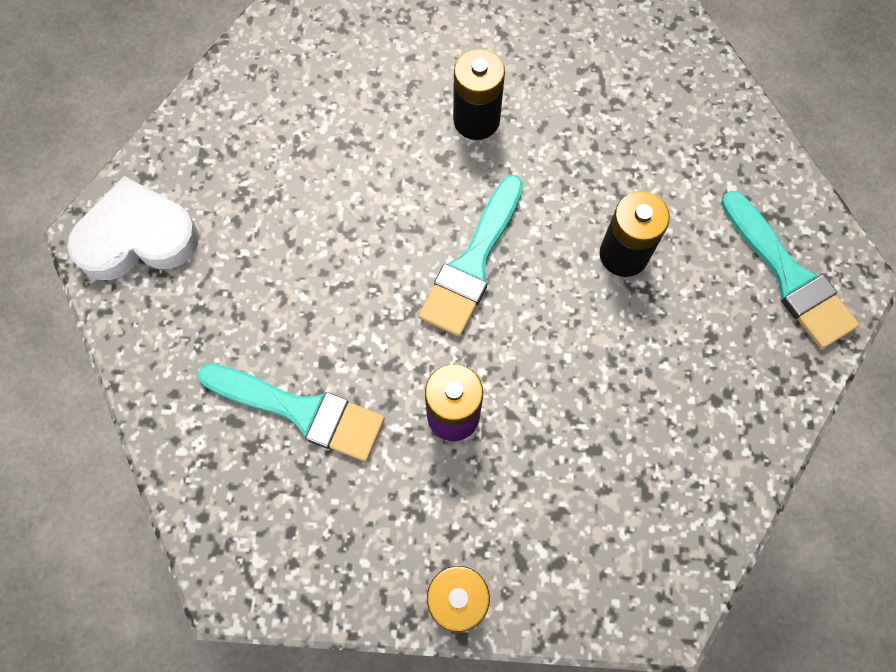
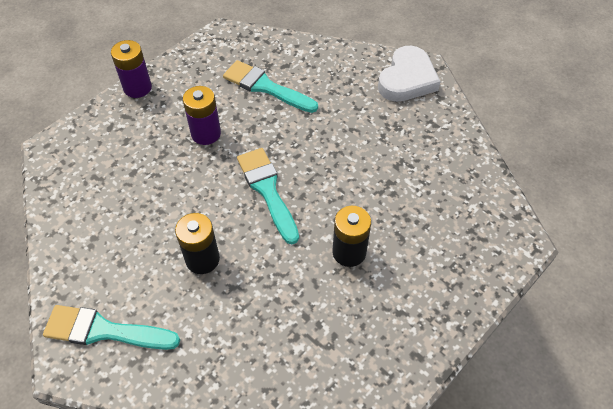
camera: 130 degrees right, 15 degrees down
turquoise brush [198,363,385,461] -> turquoise brush turned 60 degrees clockwise [223,60,318,113]

